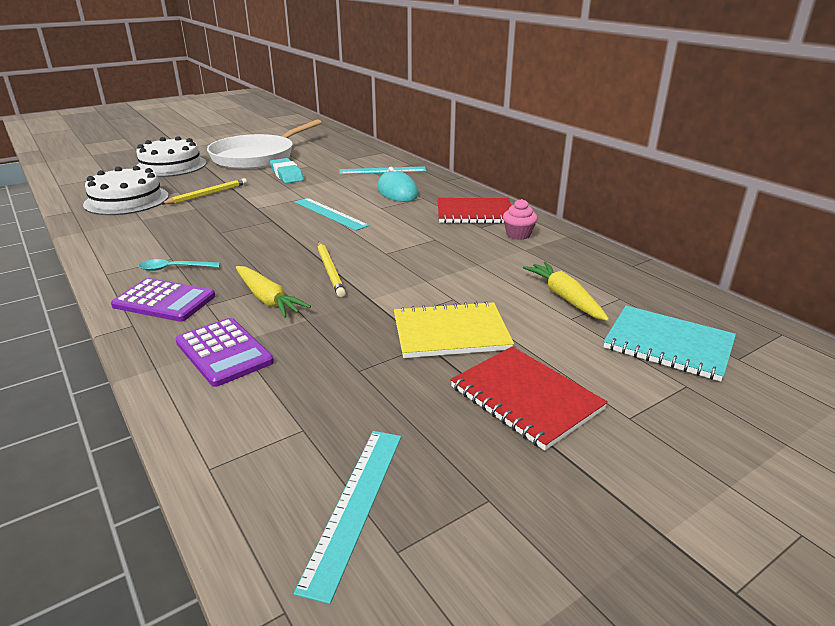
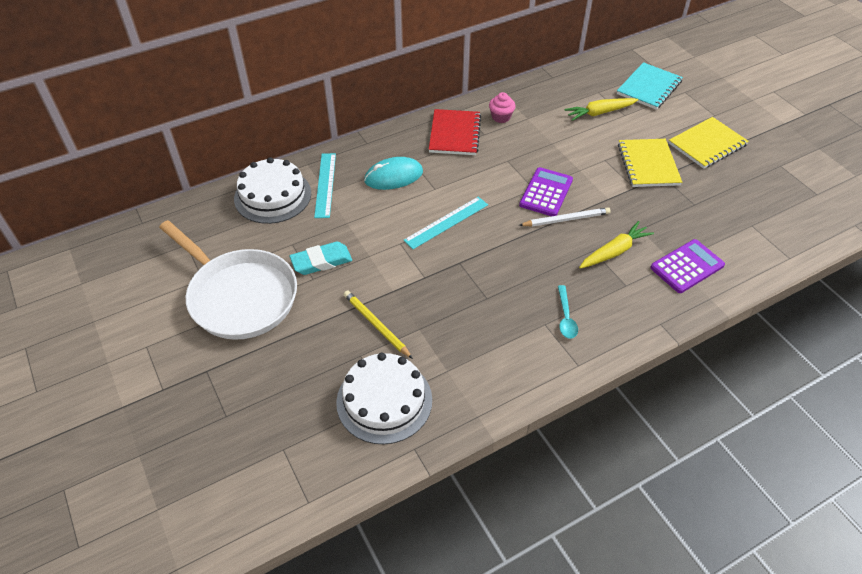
camera: 85 degrees left, 20 degrees up
purple calculator [111,278,215,322] -> purple calculator moved to [519,167,573,216]
white cake [136,136,207,177] -> white cake moved to [234,157,311,224]
turquoise ruler [294,431,401,604] -> none
yellow pencil [318,242,346,297] -> white pencil [519,207,611,227]
red notebook [450,347,608,451] -> yellow notebook [669,117,749,169]

